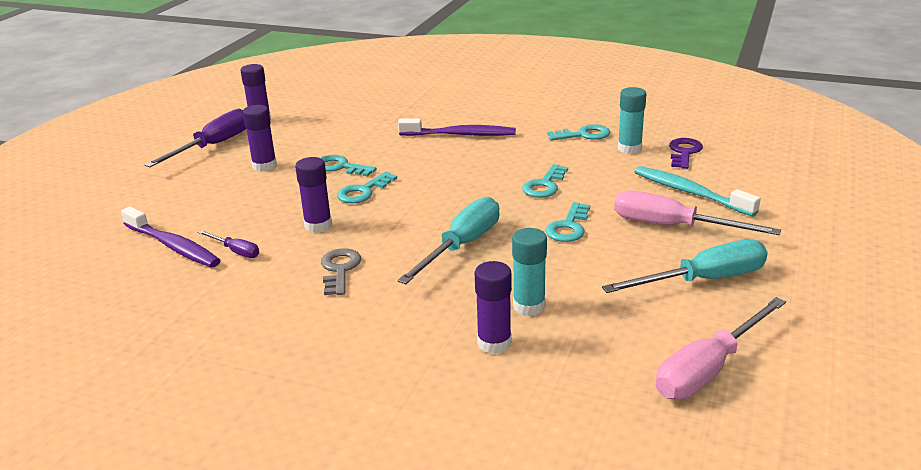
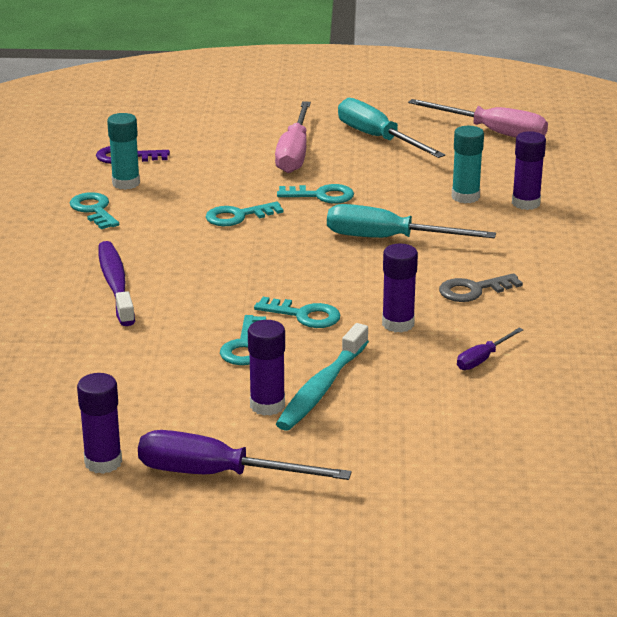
camera: 110 degrees left, 0 degrees up
purple toothbrush [121,207,221,267] -> none
purple screwdriver [198,230,259,258] -> purple screwdriver turned 150 degrees counterclockwise [457,328,523,370]
turquoise key [522,164,568,198] -> turquoise key turned 150 degrees clockwise [206,202,284,226]
turquoise toothbrush [635,166,761,216] -> turquoise toothbrush moved to [276,323,369,431]

